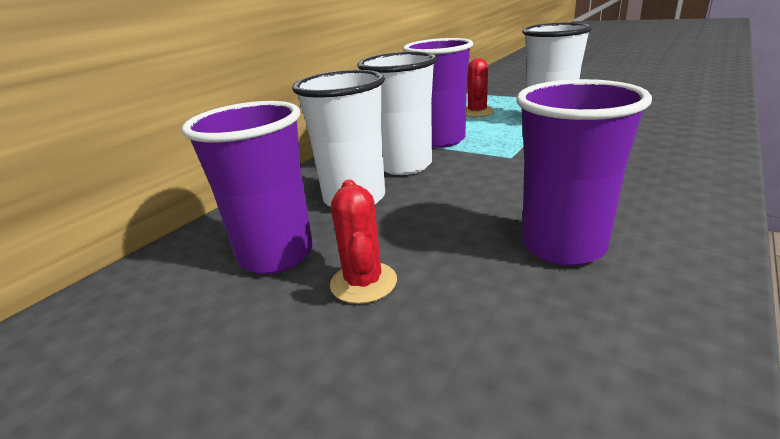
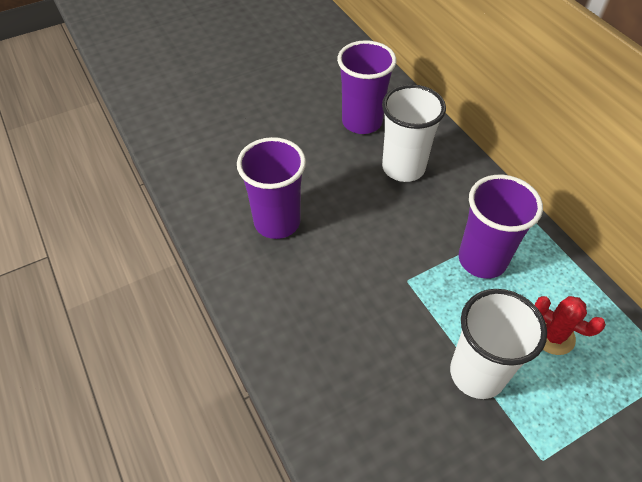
camera: 115 degrees right, 25 degrees up
red cactus [330,180,397,304] -> none
white cup [357,52,437,175] -> none

